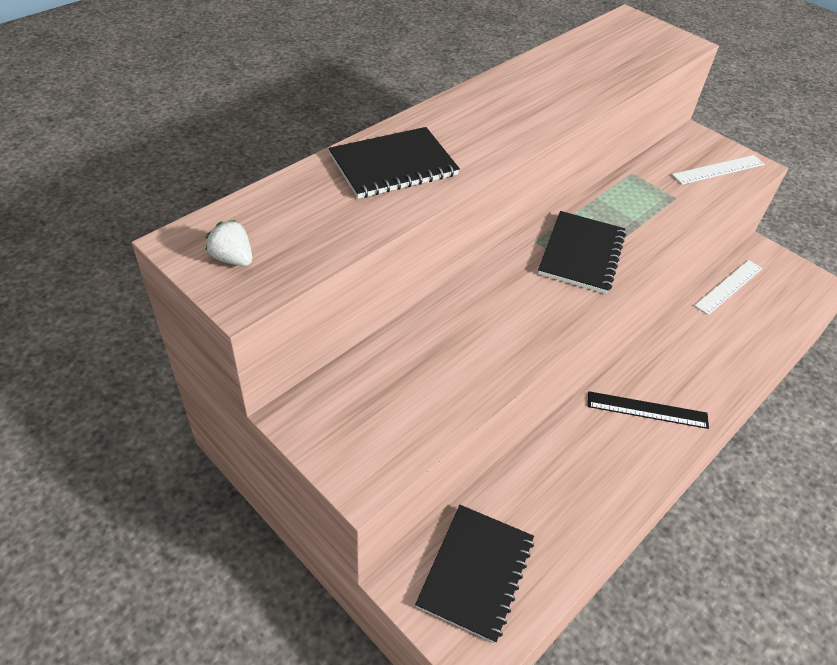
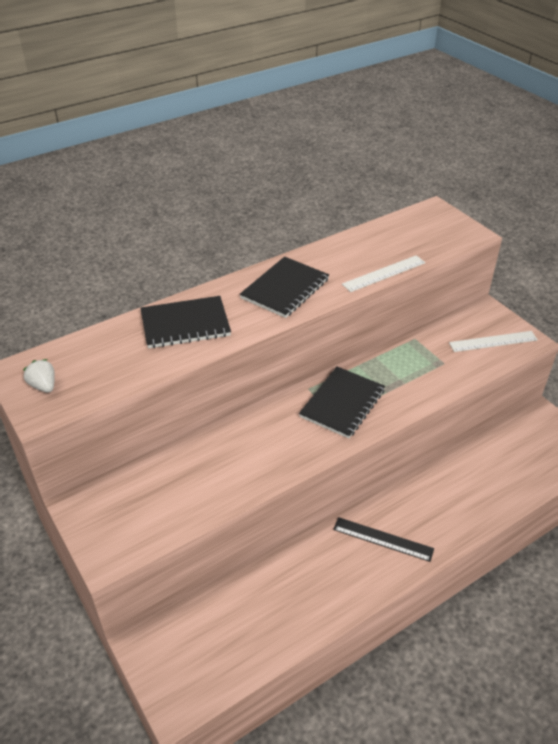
camera: 15 degrees right, 5 degrees down
black notebook [415,505,534,643] -> black notebook moved to [240,256,329,318]
white ruler [694,260,762,315] -> white ruler moved to [342,255,426,292]

